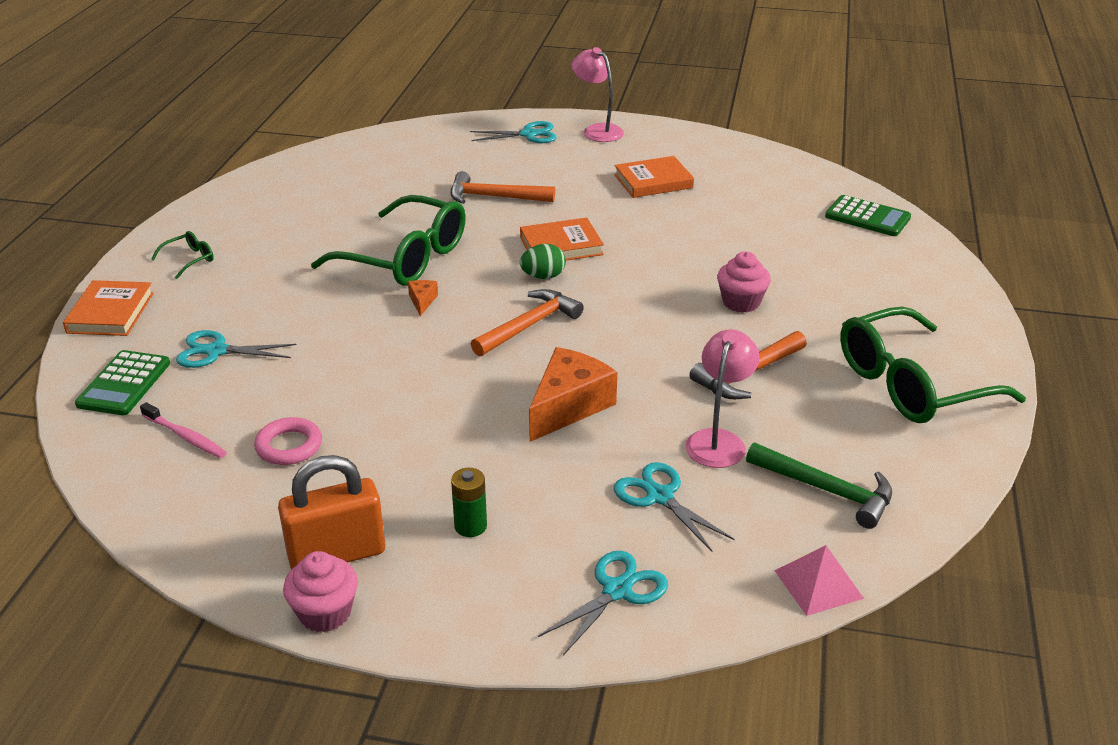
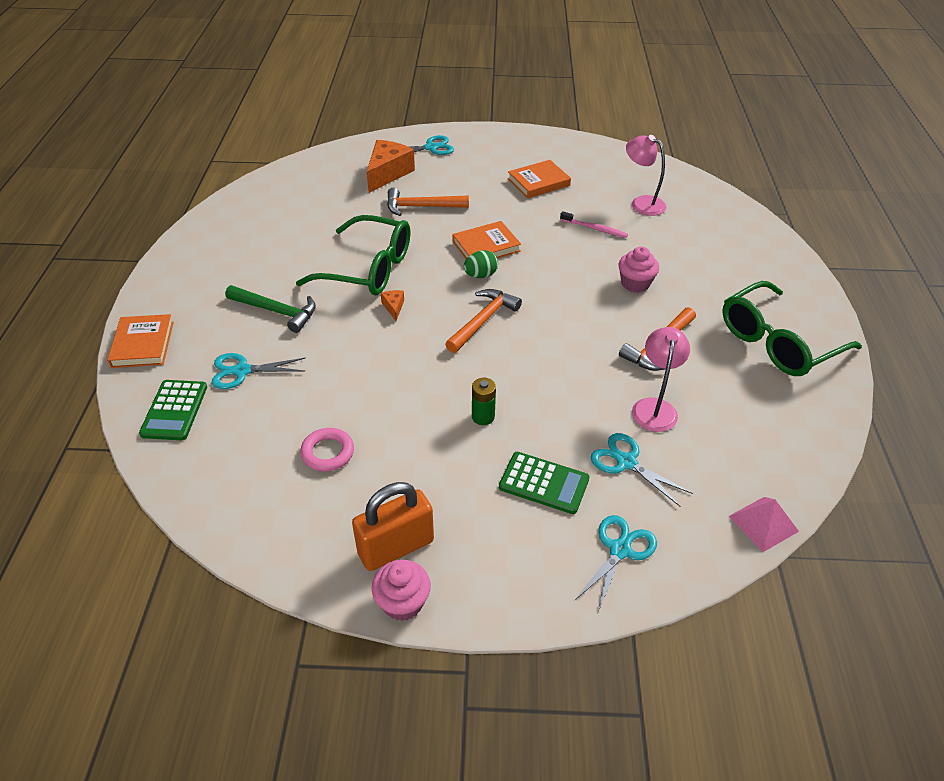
camera: 10 degrees left, 10 degrees up
pink toothbrush [140,402,227,458] -> pink toothbrush moved to [560,211,628,238]
green glasses [151,231,214,279] -> none
green battery [451,468,487,537] -> green battery moved to [472,378,496,425]
orange cheese [529,347,617,442] -> orange cheese moved to [367,140,415,193]
pink lamp [571,47,624,142] -> pink lamp moved to [626,135,666,216]
green hammer [746,443,892,529] -> green hammer moved to [225,285,316,333]
green calculator [825,195,911,236] -> green calculator moved to [499,452,590,514]

